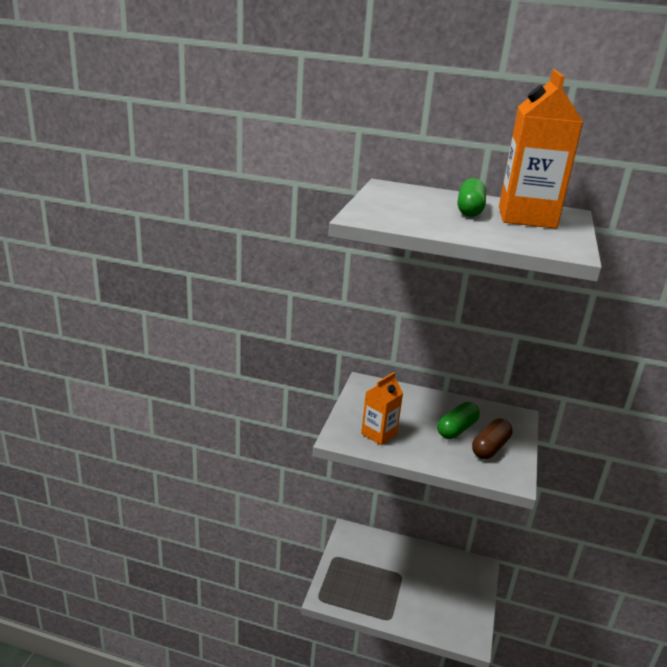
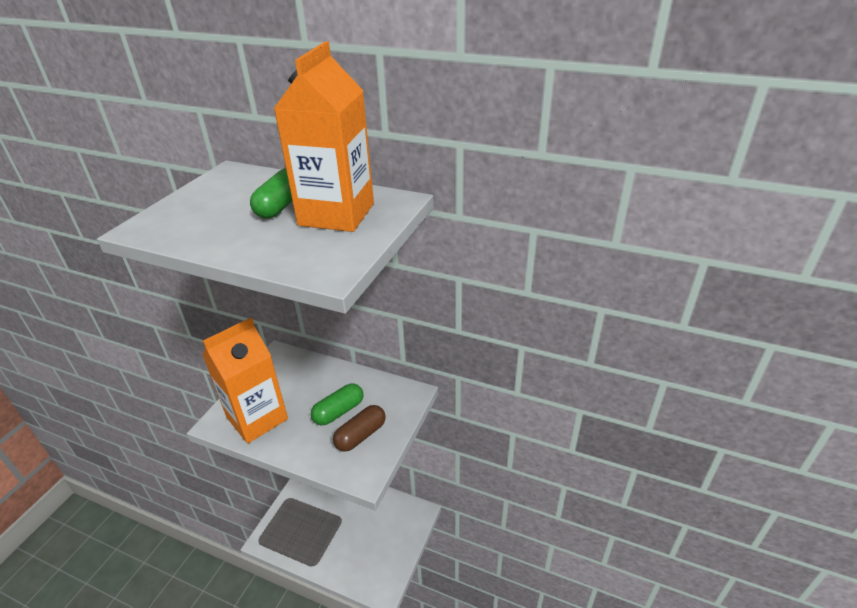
camera: 10 degrees right, 10 degrees up
orange carton [361,372,403,445] -> orange carton [202,318,288,443], size x1.77

